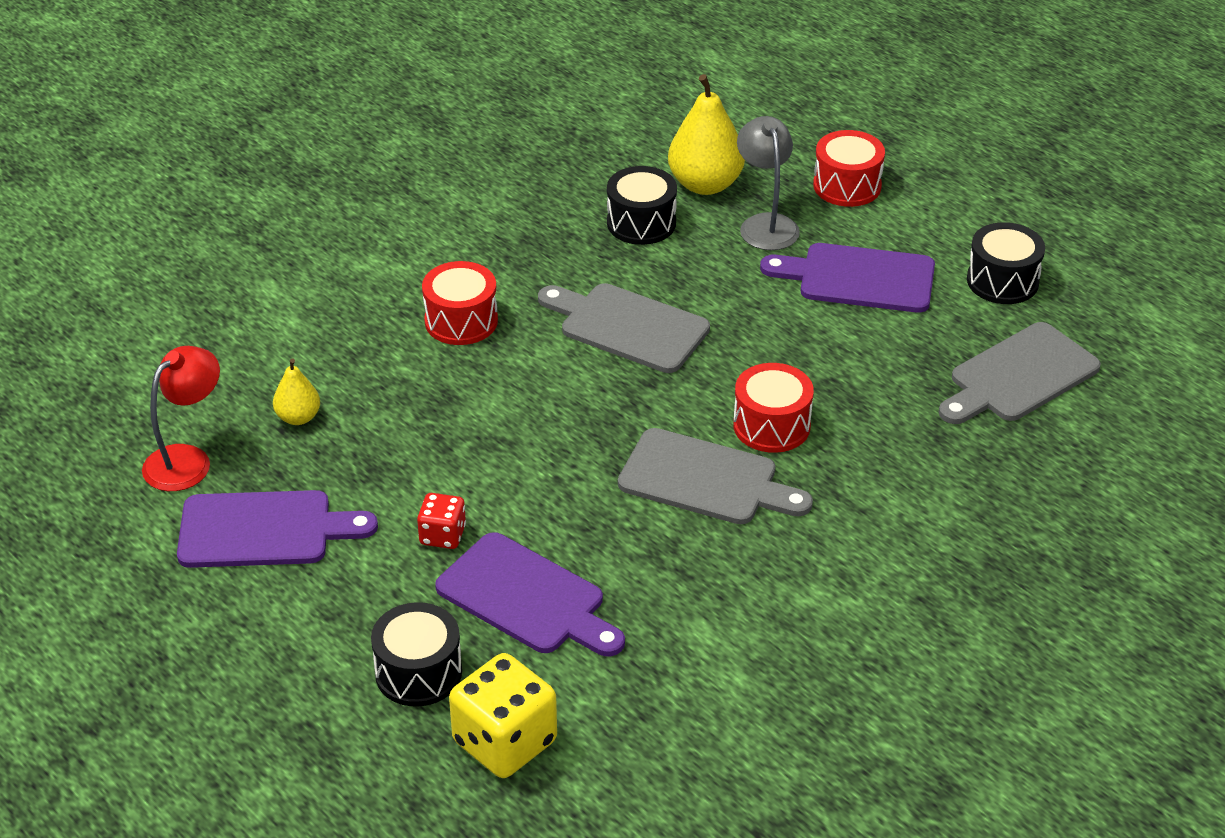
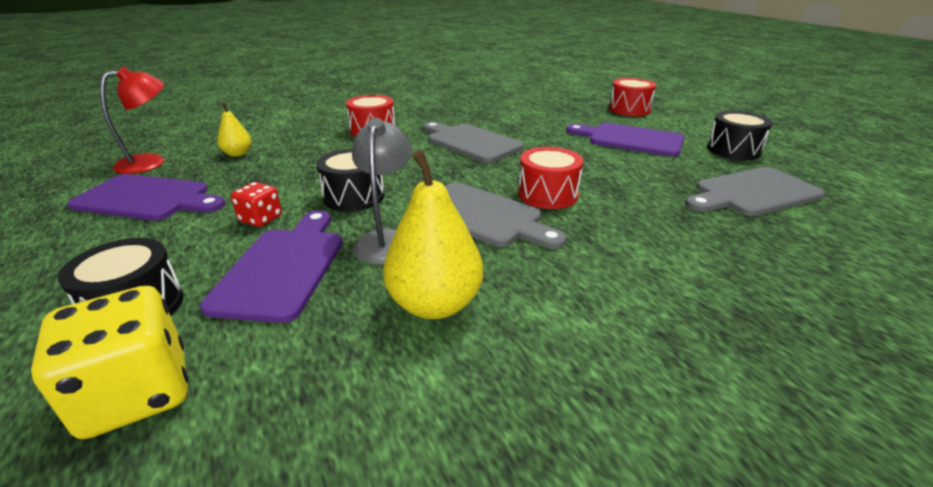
camera: 15 degrees right, 10 degrees down
purple cutting board [435,532,625,657] -> purple cutting board turned 135 degrees counterclockwise [200,210,343,323]
black drum [607,166,677,245] -> black drum moved to [317,149,384,212]
yellow pear [668,74,745,195] -> yellow pear moved to [383,150,483,319]
grey lamp [737,116,800,250] -> grey lamp moved to [352,118,412,265]

